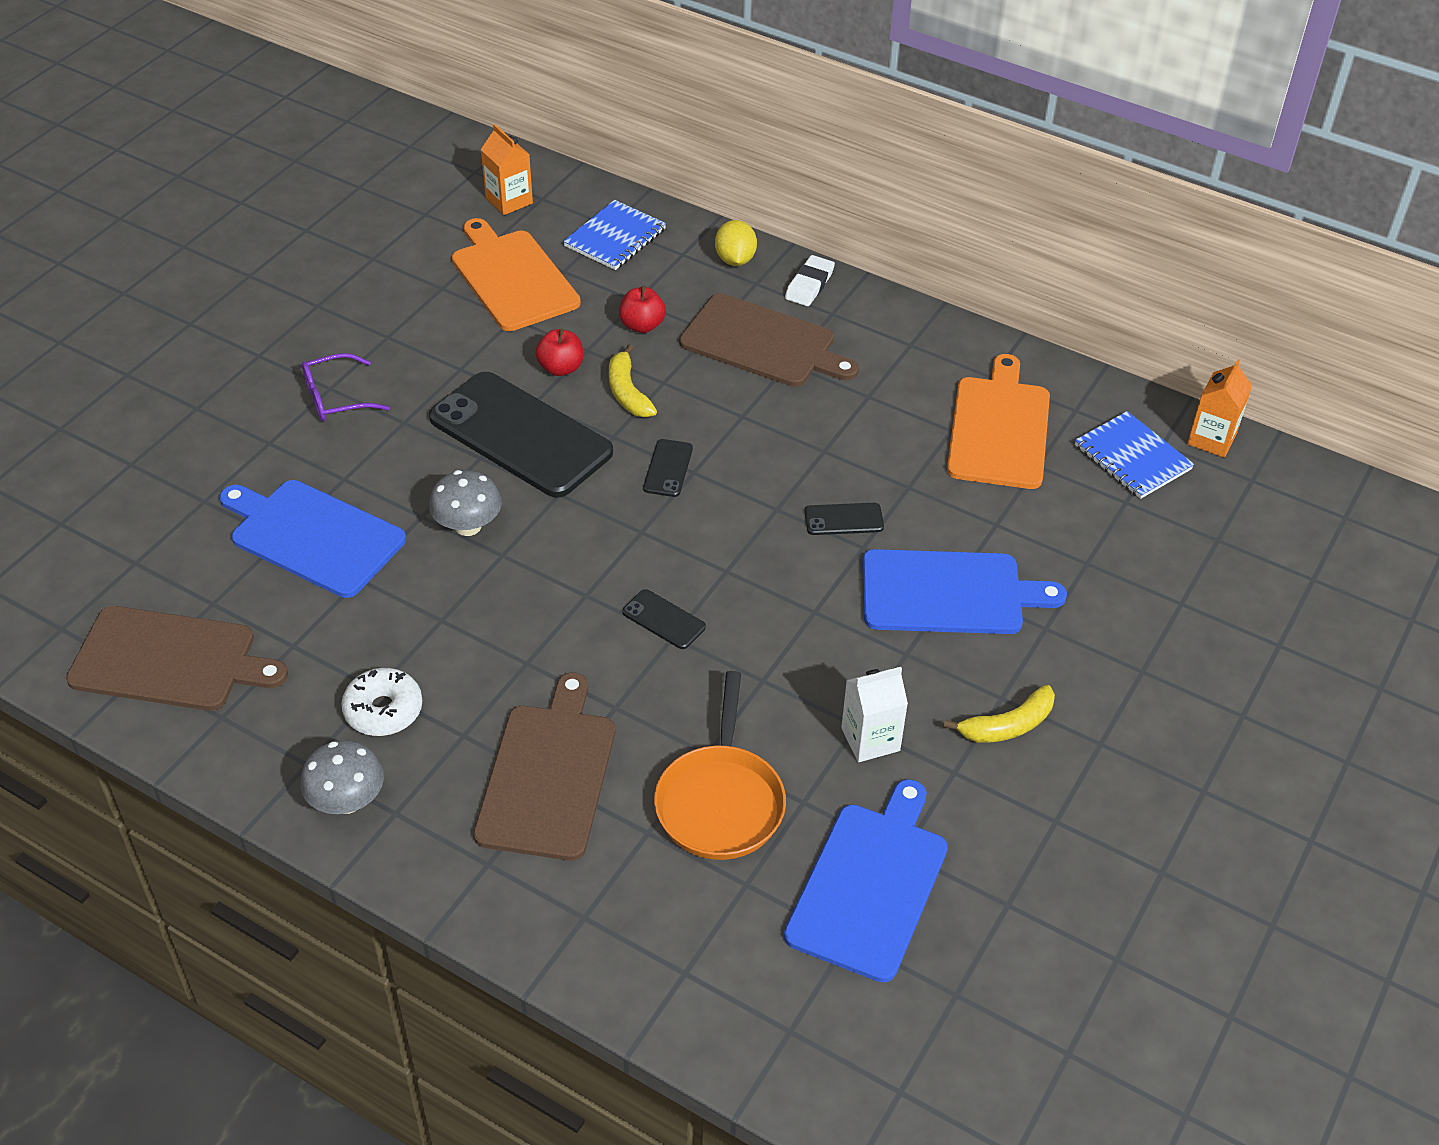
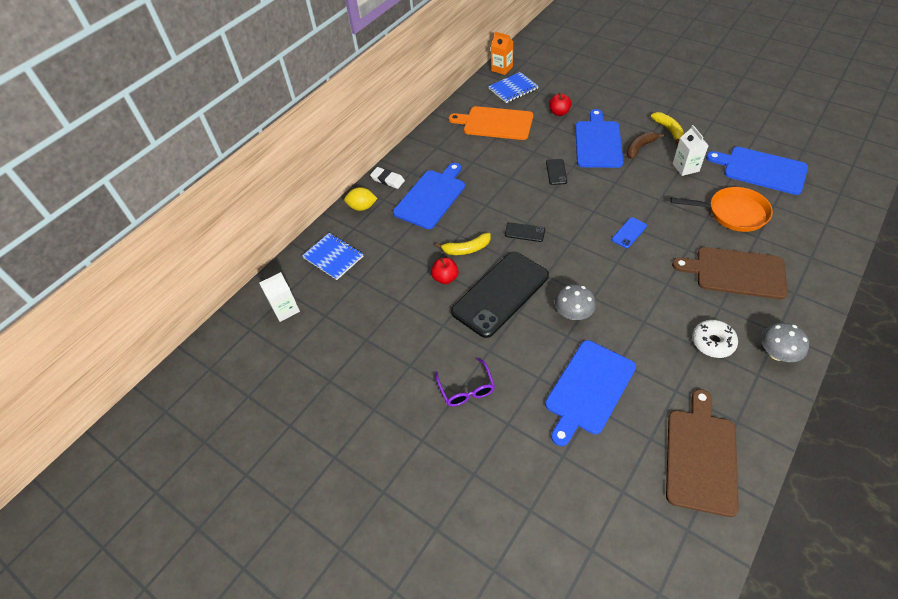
camera: 80 degrees left, 5 degrees up
orange cutting board [452,218,581,331] -> none
orange carton [481,124,533,215] -> white carton [259,272,300,322]
red apple [619,286,666,333] -> red apple moved to [549,93,572,116]
black phone [622,589,706,649] -> blue phone [612,217,647,248]
brown cutting board [679,293,859,387] -> blue cutting board [393,163,465,229]
none -> brown banana [627,132,665,159]

